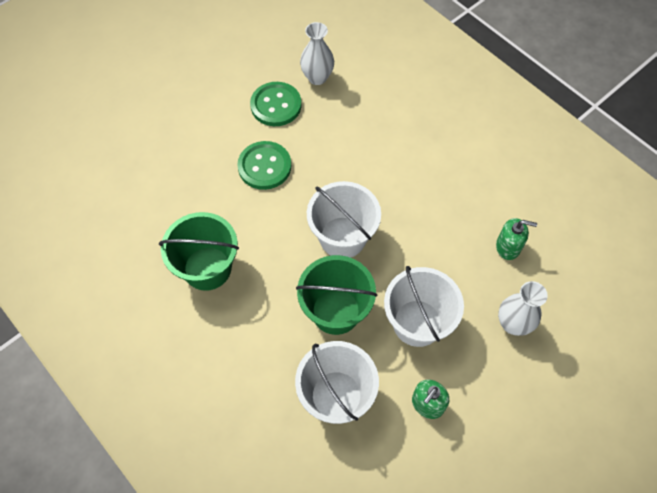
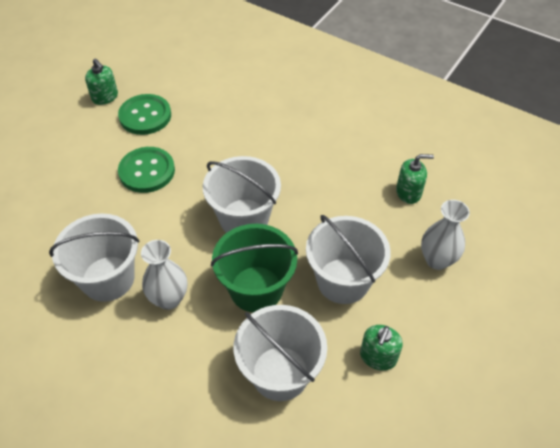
camera: 15 degrees left, 10 degrees down
green bucket [159,212,239,291] -> white bucket [49,213,140,302]
white vase [300,22,334,85] -> white vase moved to [141,240,187,310]
none -> green soap dispenser [85,58,118,105]

